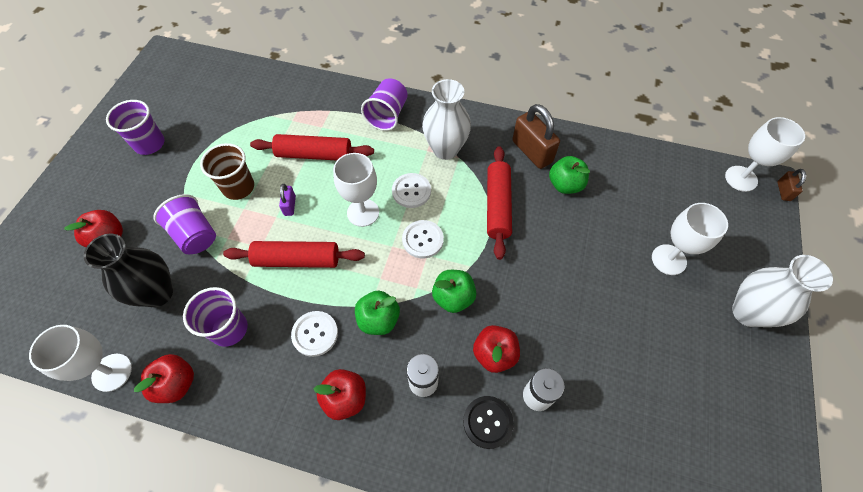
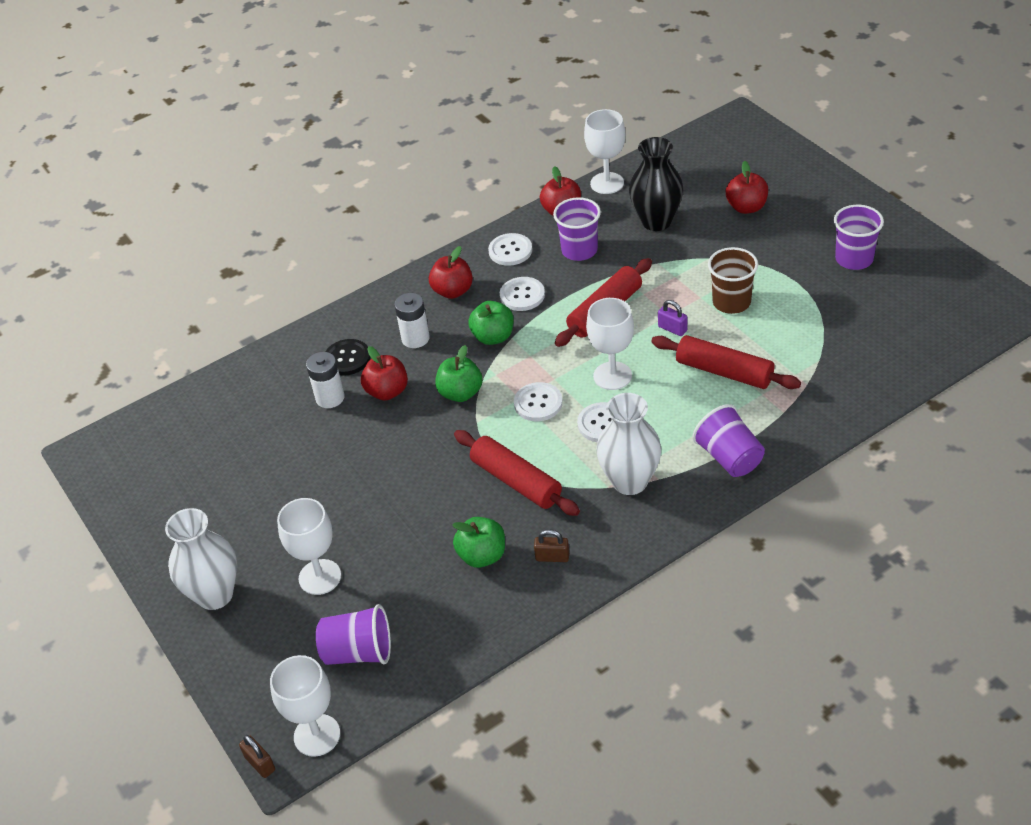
camera: 135 degrees right, 15 degrees down
purple cup [154,194,216,254] -> purple cup moved to [316,604,391,665]
red rolling pin [250,134,374,161] -> red rolling pin turned 75 degrees clockwise [651,335,801,389]
brown padlock [512,104,560,169] -> brown padlock [534,529,569,562], size x0.50
none -> white button [488,233,532,266]

